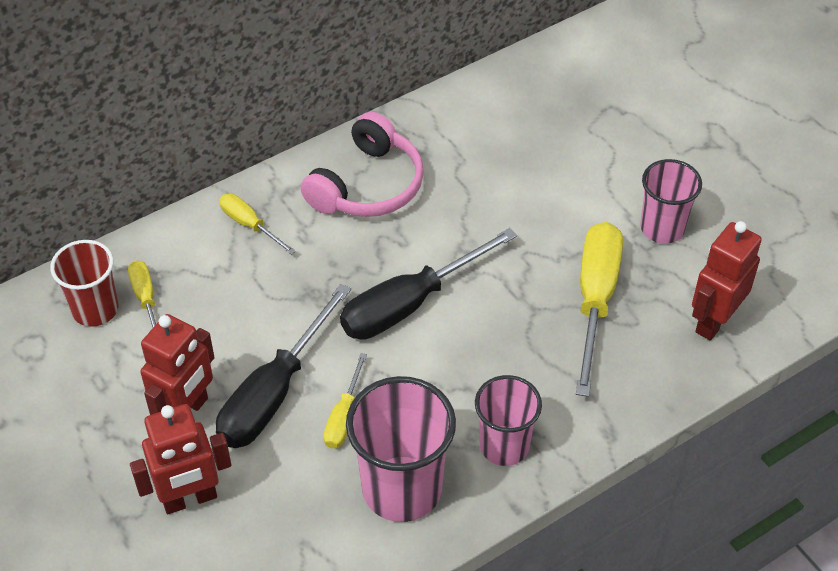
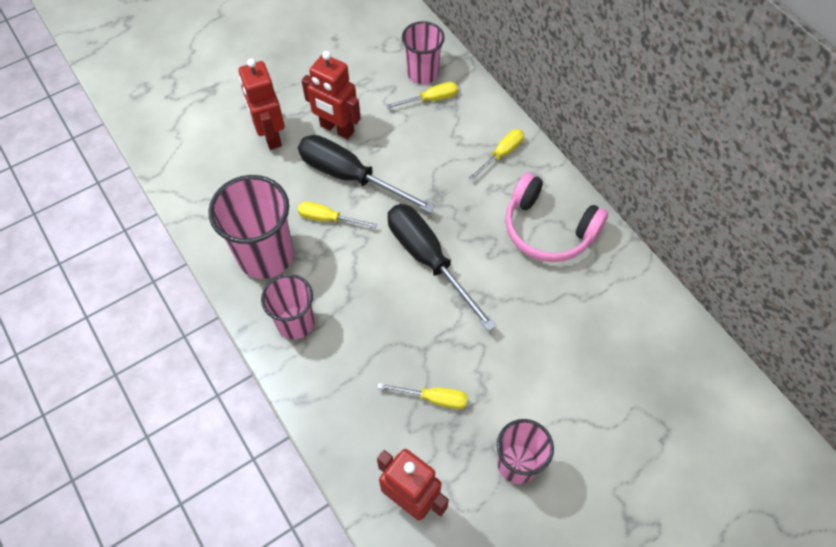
camera: 90 degrees right, 10 degrees up
red cup [50,240,118,327] -> pink cup [402,21,445,84]
yellow screwdriver [576,222,623,397] -> yellow screwdriver [377,383,468,409], size x0.52

